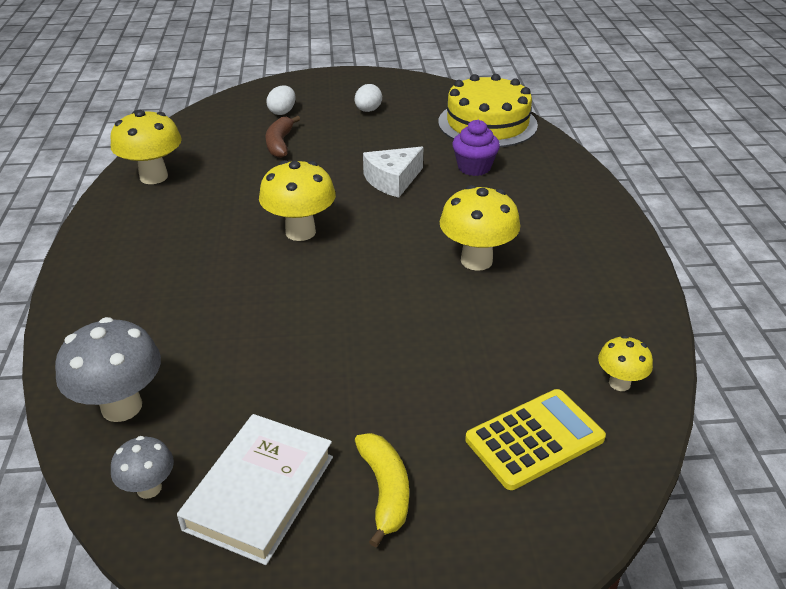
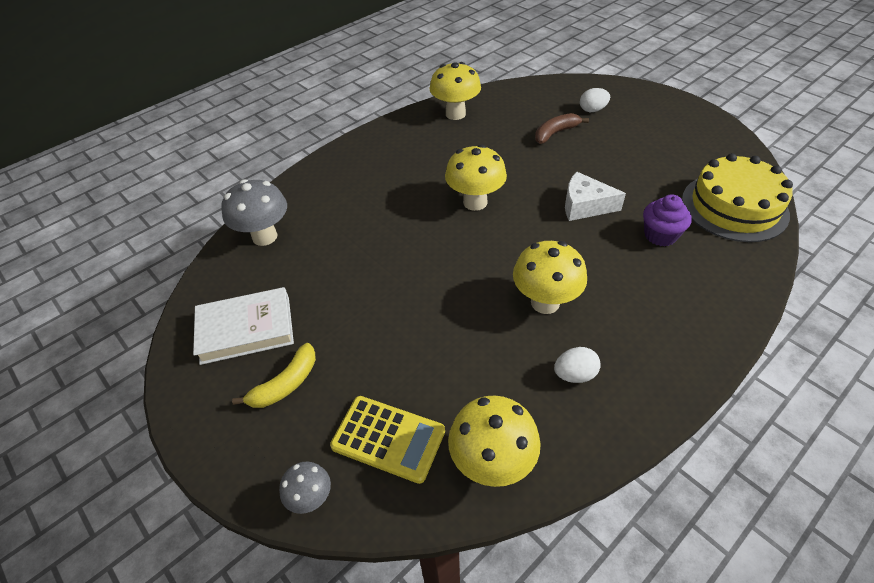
camera: 55 degrees right, 10 degrees up
grey mushroom [111,436,174,499] -> grey mushroom moved to [279,461,331,514]
white egg [355,84,382,112] -> white egg moved to [554,347,601,383]
yellow mushroom [598,335,653,391] -> yellow mushroom [448,395,541,487], size x1.80

